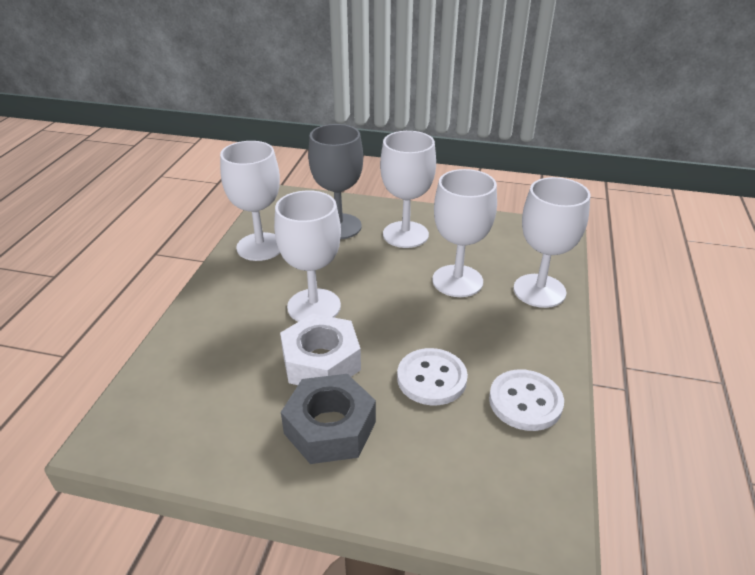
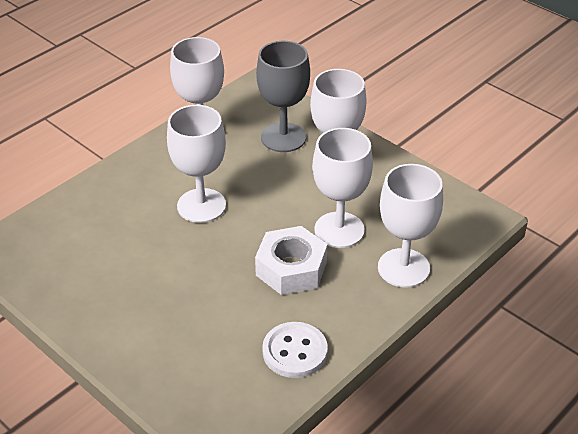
camera: 30 degrees right, 5 degrees up
white nut [280,314,361,385] -> white nut moved to [255,226,327,295]
grey nut [281,374,376,464] -> none
white button [397,348,468,405] -> none

